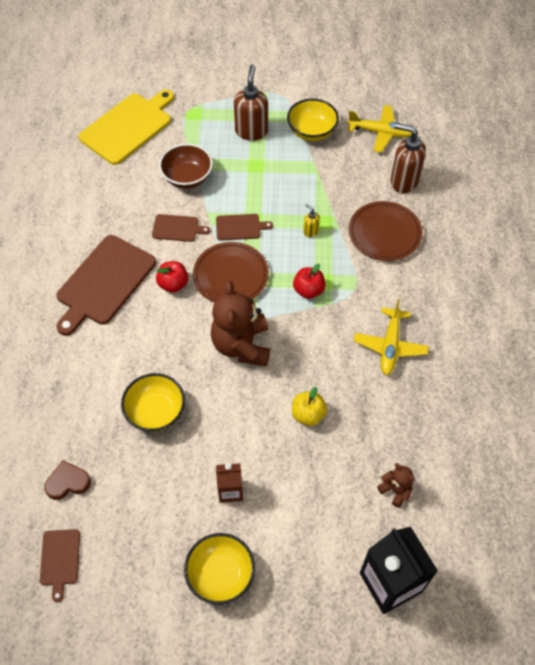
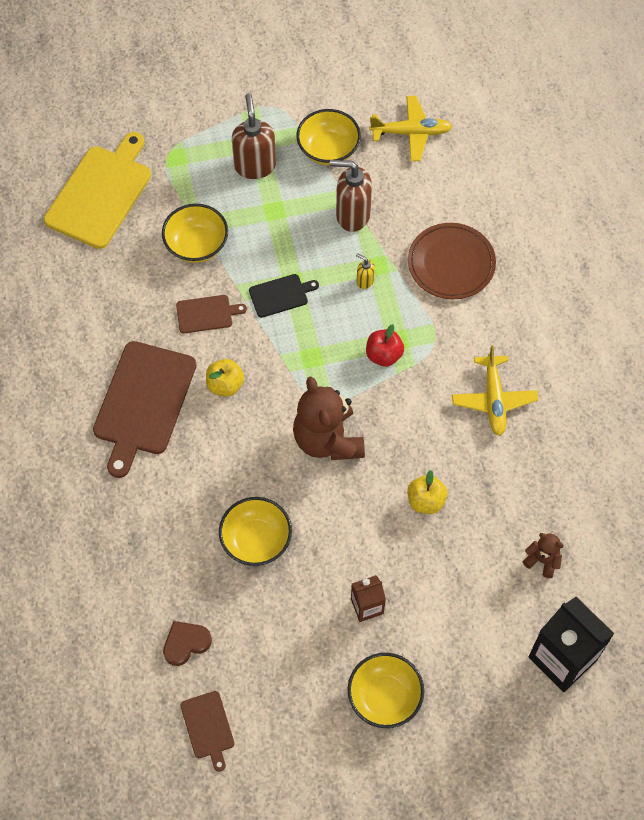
camera: 15 degrees left, 5 degrees up
red apple [156,261,188,293] -> yellow apple [206,359,244,397]
brown bowl [159,143,213,188] -> yellow bowl [162,204,228,263]
brown plate [193,242,269,303] -> none
brown cutting board [216,214,273,241] -> black cutting board [249,274,319,318]
brown soap dispenser [391,123,426,193] -> brown soap dispenser moved to [330,160,372,232]

